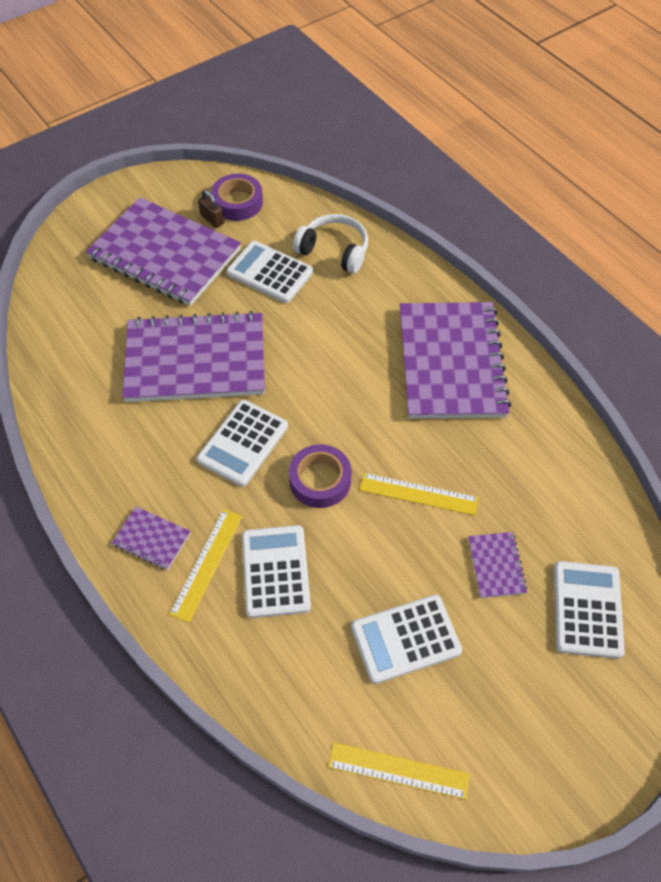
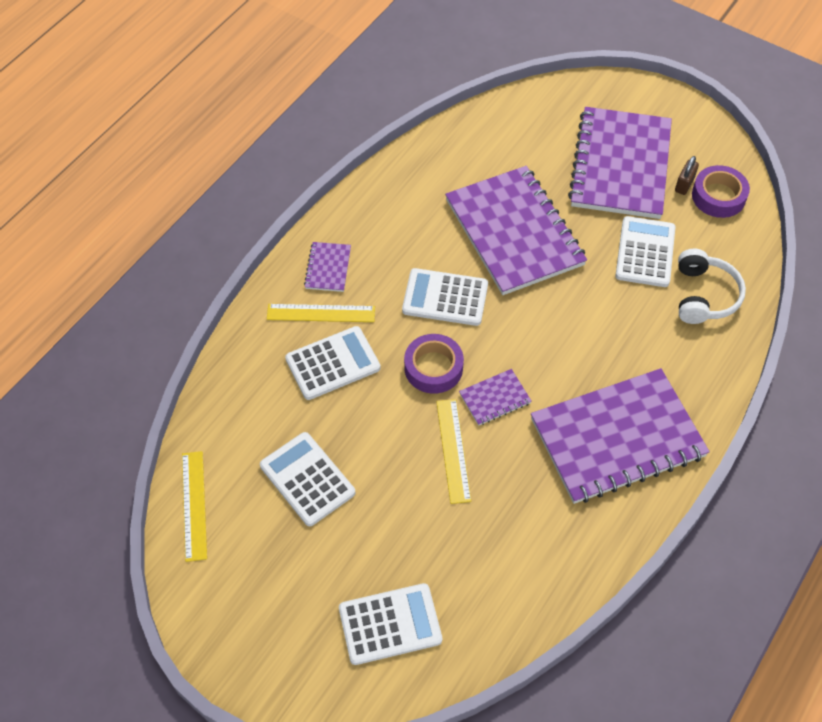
camera: 70 degrees right, 0 degrees up
purple notebook [468,532,527,598] -> purple notebook moved to [459,369,531,426]

